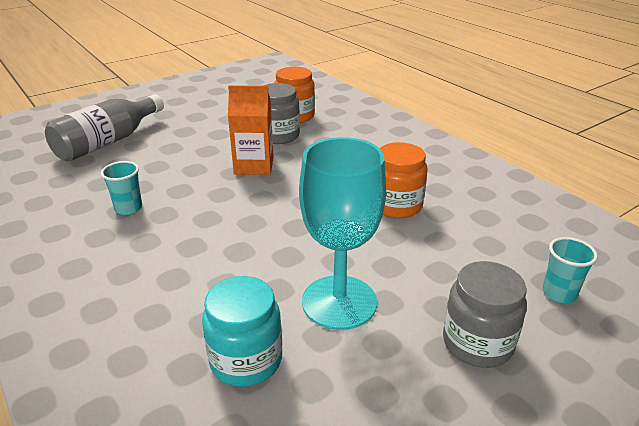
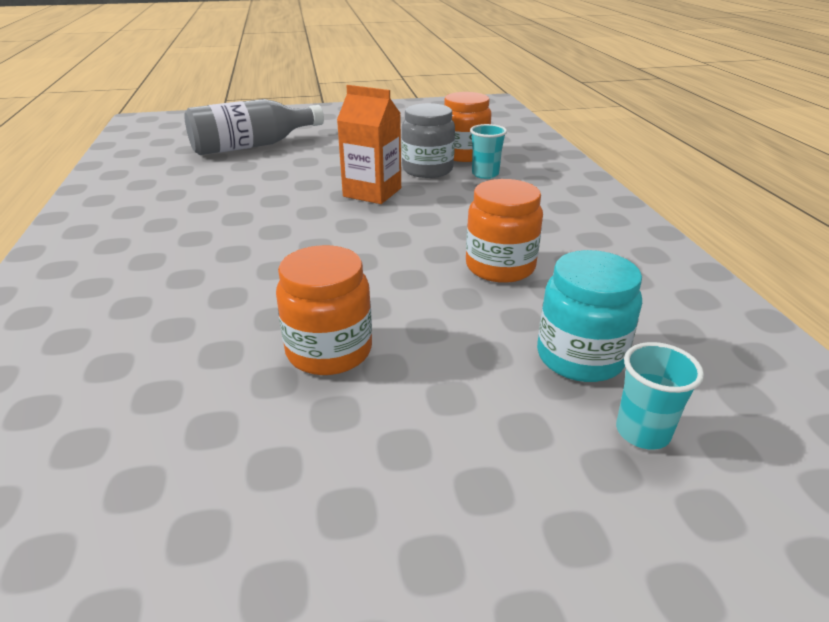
camera: 25 degrees right, 0 degrees up
turquoise cup [101,161,142,215] -> turquoise cup moved to [470,124,507,179]
turquoise jar [202,276,282,387] -> turquoise jar moved to [537,250,642,382]
turquoise goblet [299,137,386,330] -> orange jar [276,245,372,375]
grey jar [443,261,527,368] -> none

